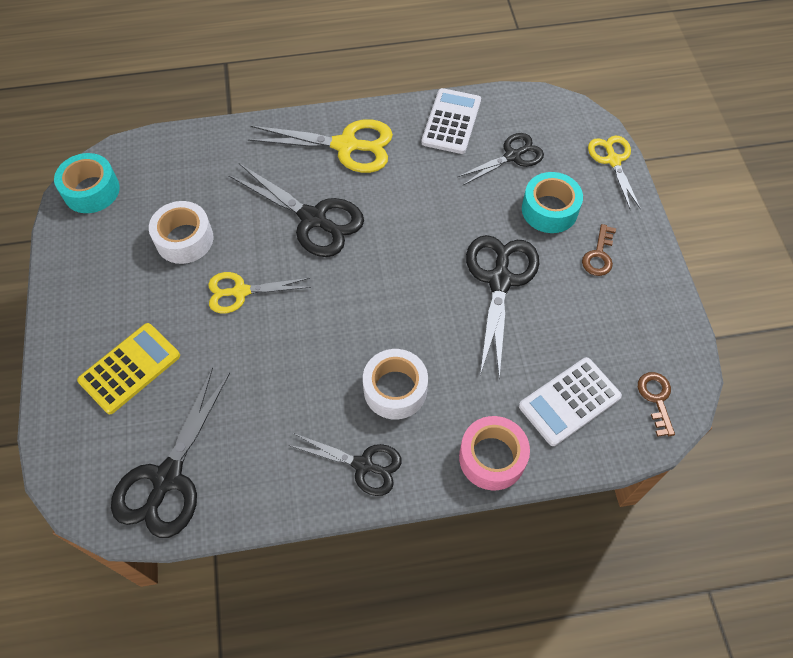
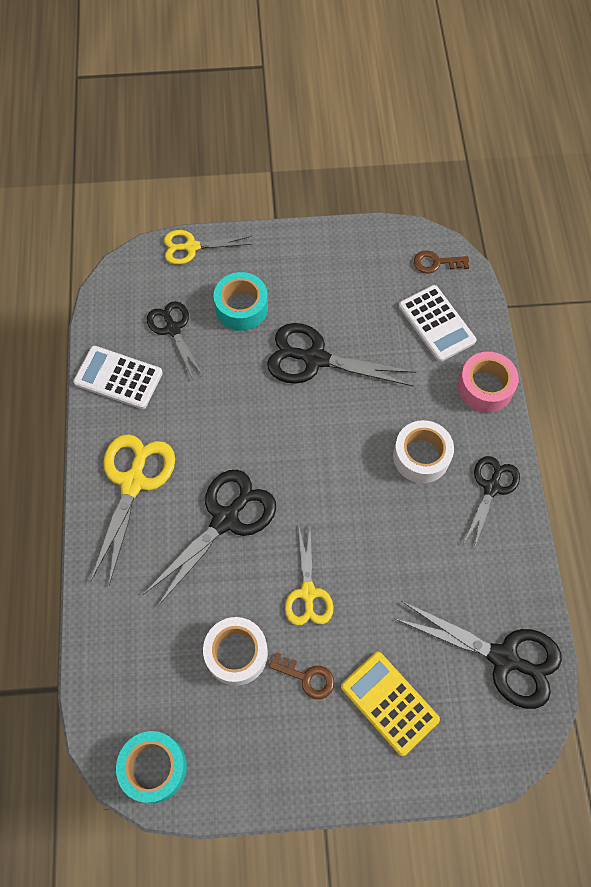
camera: 85 degrees left, 5 degrees up
brown key [582,224,616,276] -> brown key moved to [269,652,335,699]

